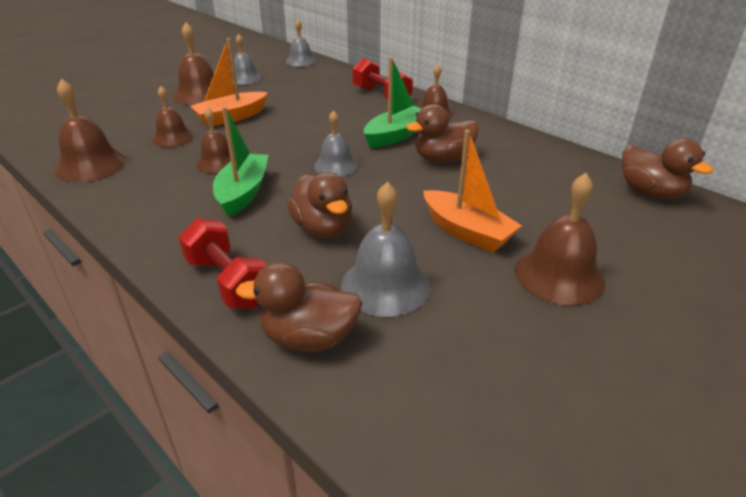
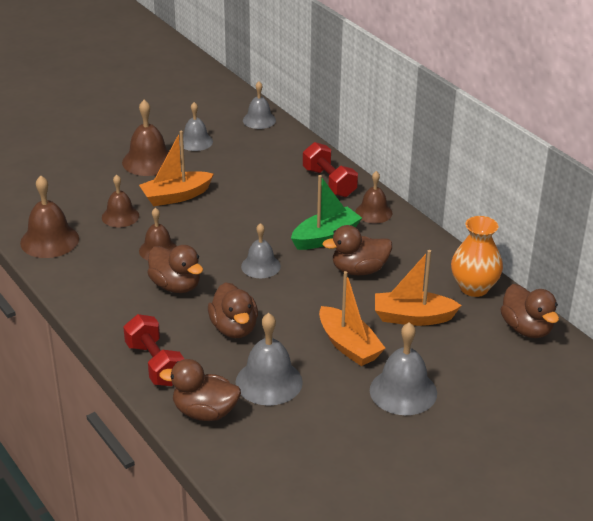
camera: 10 degrees right, 0 degrees up
green boat [213,107,268,217] -> brown duck [147,245,203,293]
brown bell [515,173,606,305] -> grey bell [370,322,437,415]
none -> orange boat [375,250,462,326]
none -> orange vase [451,216,503,297]

